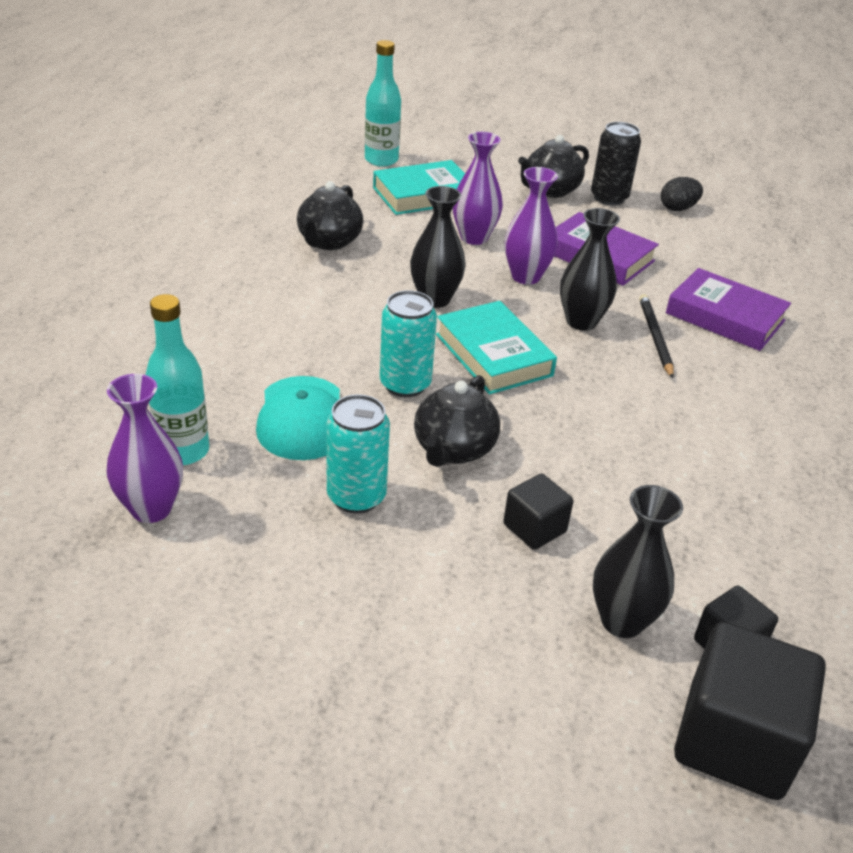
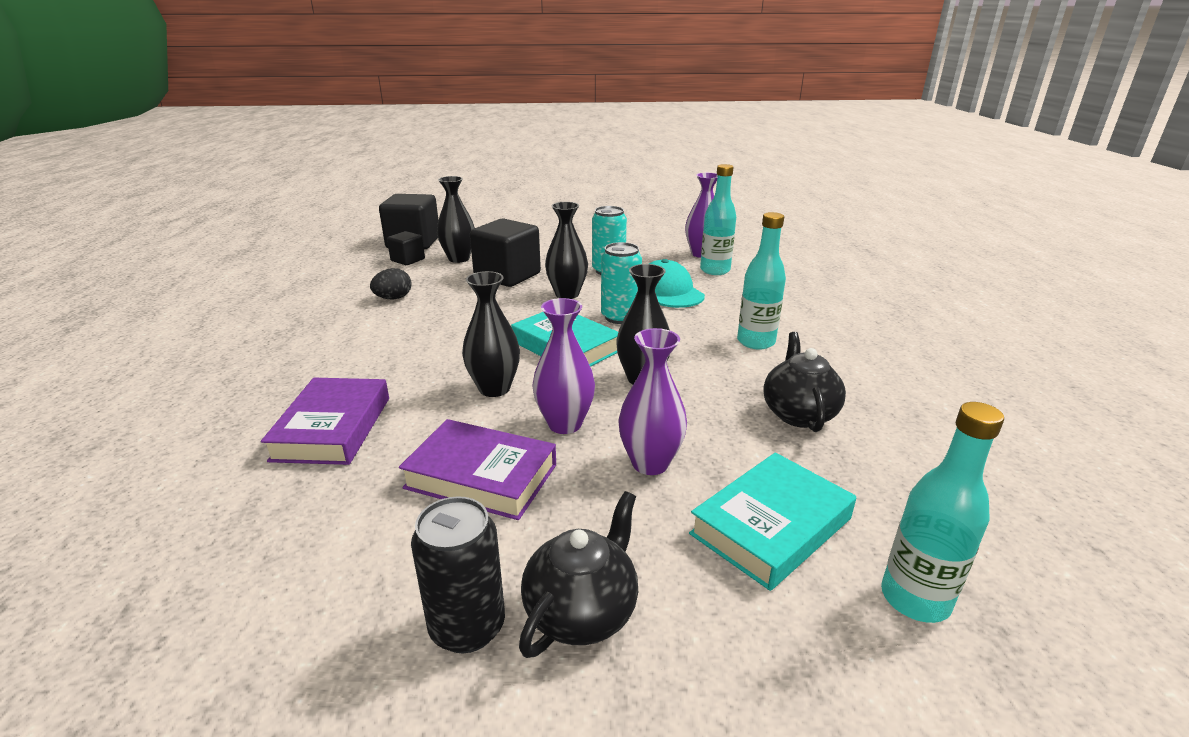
camera: 165 degrees right, 10 degrees down
black teapot [414,375,500,467] -> black vase [545,202,588,299]
black cube [504,474,573,550] -> black cube [470,219,541,287], size x1.86
black pencil [639,294,674,379] -> none
black egg [661,177,703,211] -> black egg moved to [370,268,411,299]
purple book [666,268,791,351] -> purple book turned 75 degrees clockwise [261,378,389,465]
none -> turquoise bottle [737,212,786,350]

